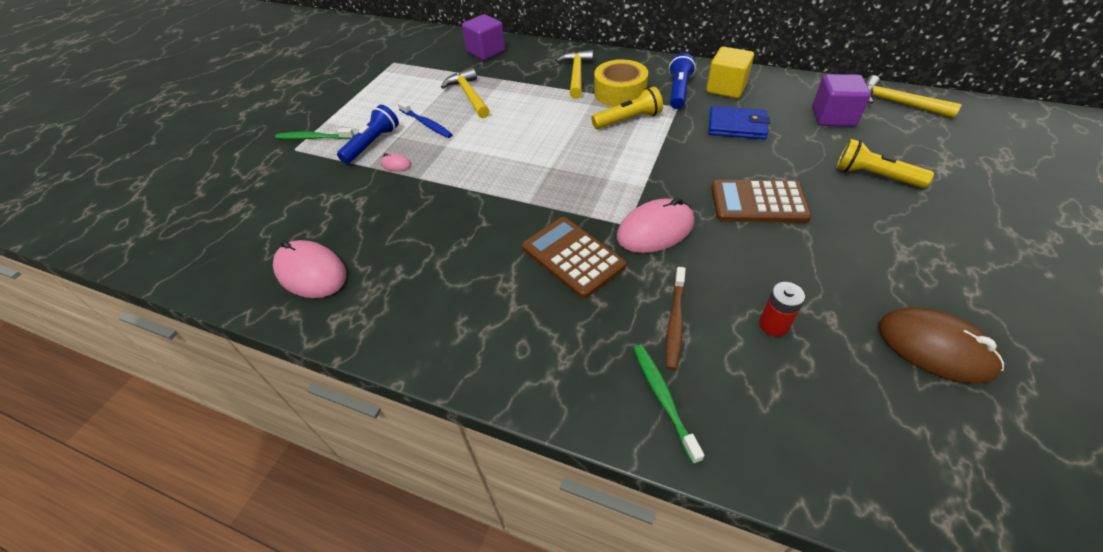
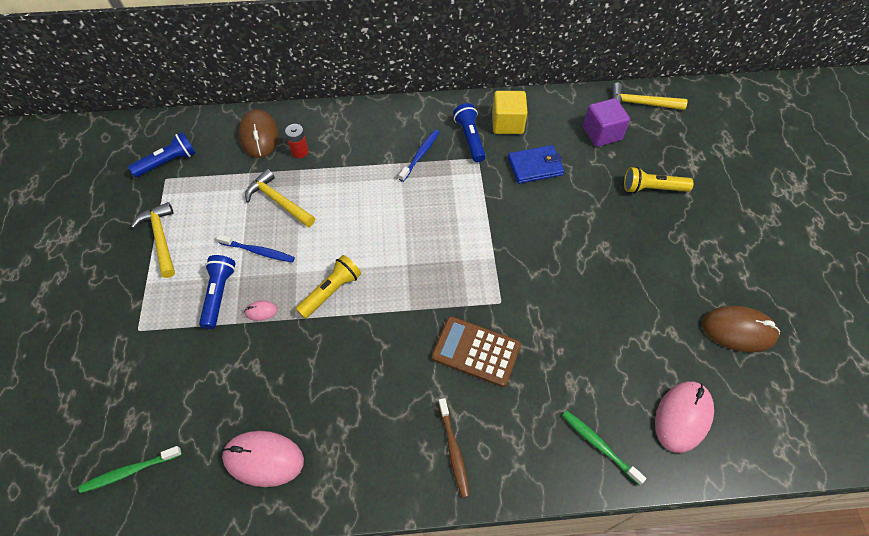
camera: 30 degrees left, 10 degrees up
green toothbrush [275,128,355,139] -> green toothbrush moved to [78,446,182,493]
purple cube [462,14,505,60] -> brown mouse [239,109,279,158]
yellow hammer [556,50,593,99] -> yellow hammer moved to [131,202,175,278]
yellow flashlight [591,87,663,129] -> yellow flashlight moved to [296,255,361,319]
yellow tape [594,59,648,107] -> blue toothbrush [399,130,439,182]
pink mouse [617,198,694,253] -> pink mouse moved to [655,381,714,453]
brown toothbrush [666,267,686,370] -> brown toothbrush moved to [438,398,470,498]
brown calculator [711,180,811,223] -> none
red battery [759,282,805,337] -> red battery moved to [285,124,309,158]
none -> blue flashlight [128,132,196,177]

